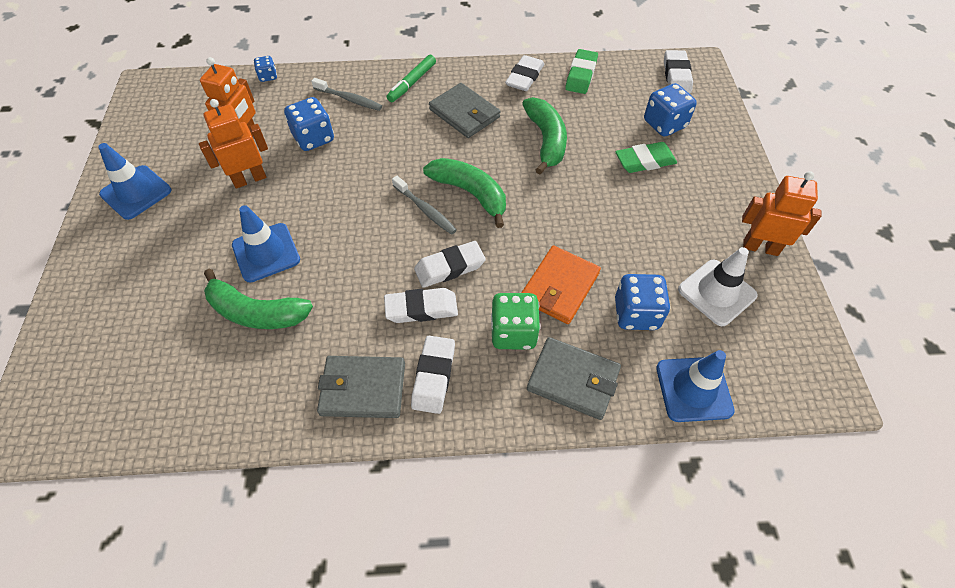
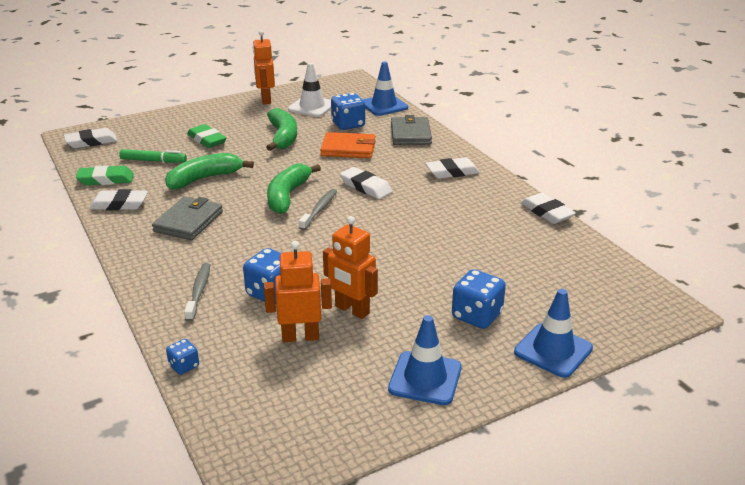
camera: 115 degrees left, 25 degrees down
green banana [204,269,313,329] -> green banana moved to [266,108,297,151]
blue traffic cone [232,205,300,283] -> blue traffic cone moved to [514,289,593,378]
grey wallet [317,356,405,418] -> none
white eraser [384,288,458,323] -> white eraser moved to [521,193,576,224]
green marker [387,55,436,102] -> green marker moved to [119,149,187,163]
green dice [491,293,541,350] -> none
blue dice [644,83,697,137] -> blue dice moved to [452,269,506,329]

